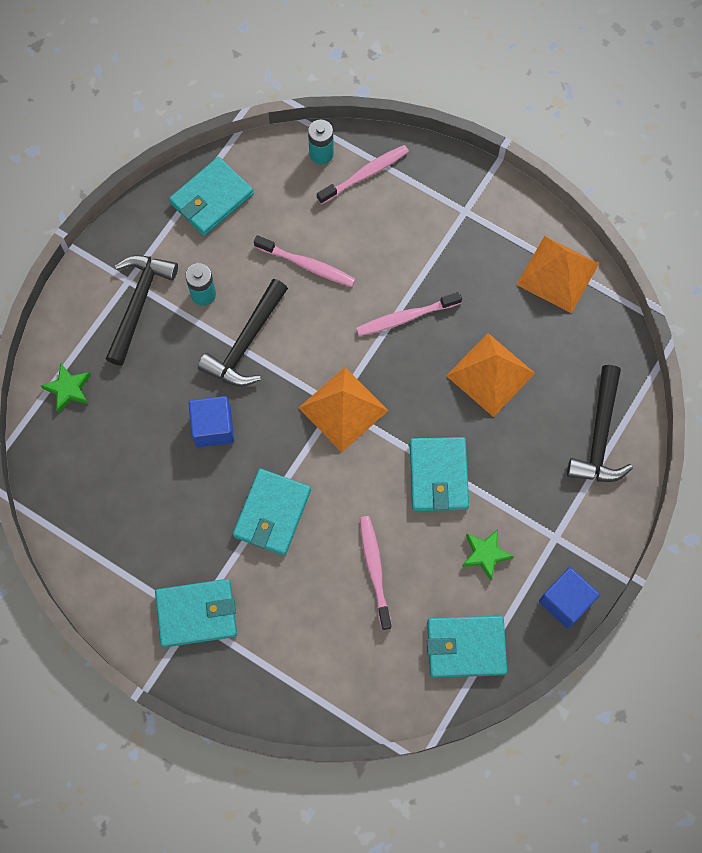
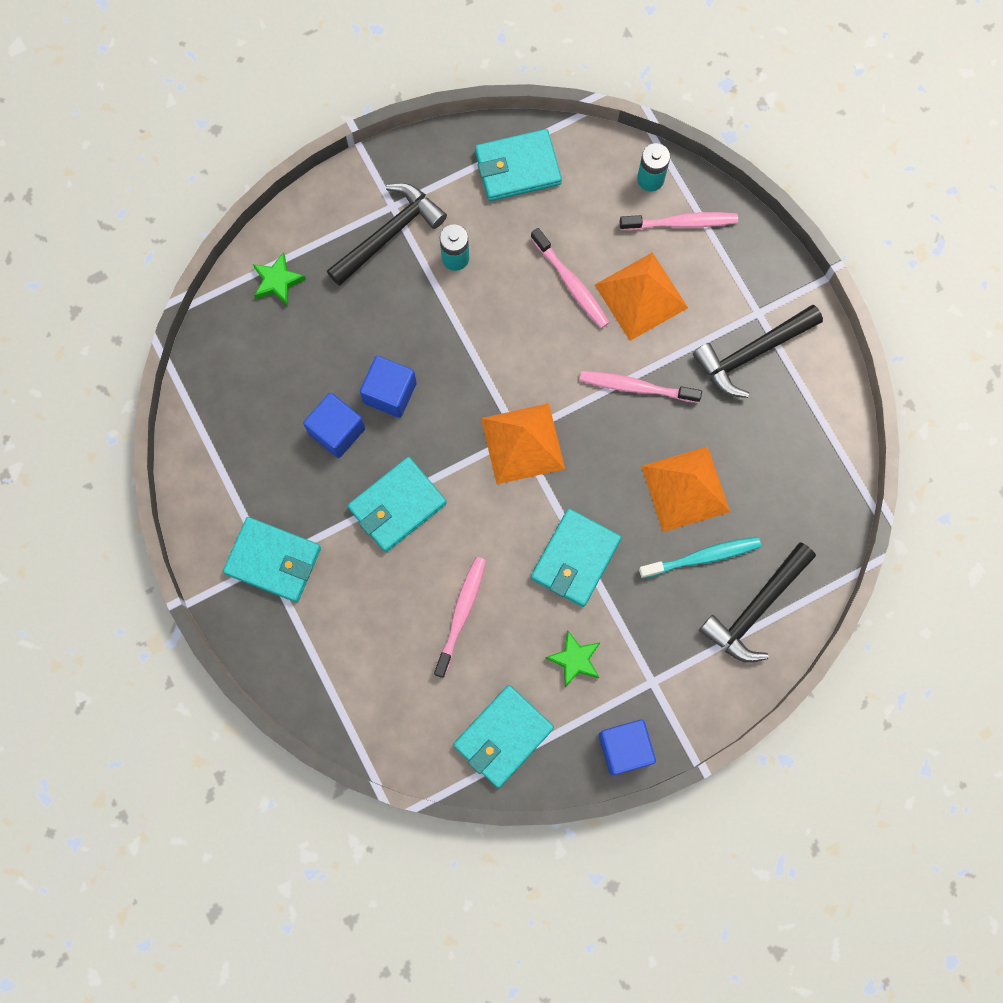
camera: 30 degrees right, 5 degrees up
black hammer [198,279,288,387] -> black hammer moved to [693,305,823,398]
turquoise wallet [427,616,507,678] -> turquoise wallet turned 75 degrees counterclockwise [453,685,554,788]
orange pyramid [516,236,599,313] -> orange pyramid moved to [595,252,688,341]
none -> blue cube [303,393,365,458]
none -> turquoise toothbrush [639,537,761,579]

